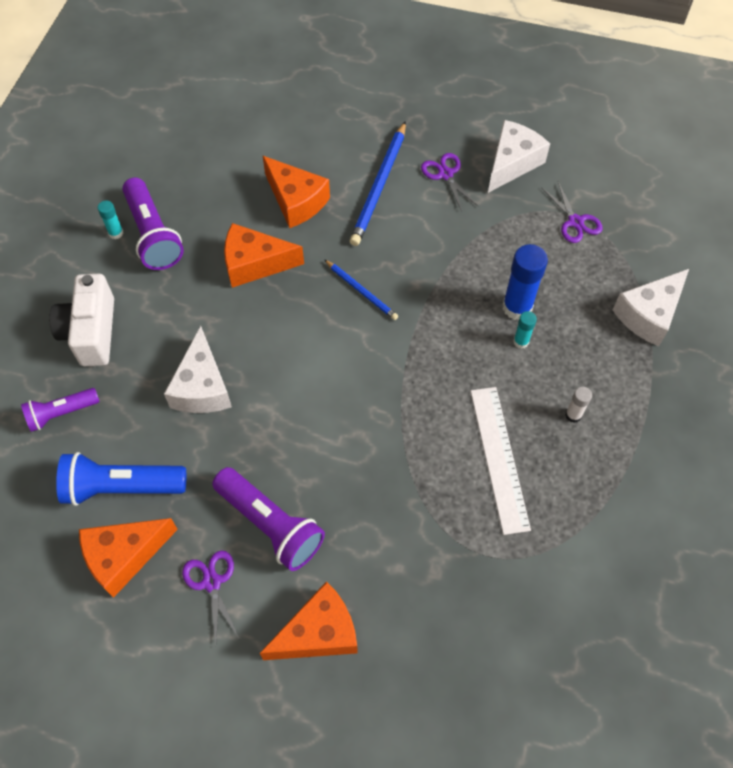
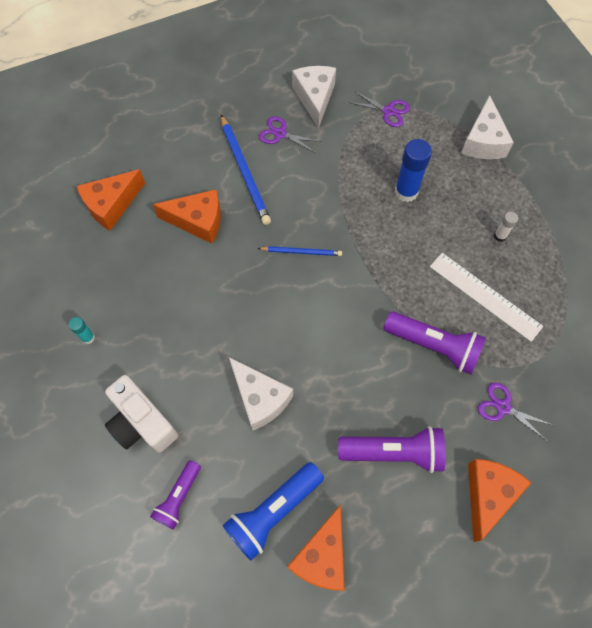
camera: 40 degrees left, 5 degrees up
purple flashlight [122,178,184,270] -> purple flashlight moved to [383,311,486,375]
purple scissors [182,550,239,644] -> purple scissors moved to [478,383,553,441]
orange cheese [224,223,304,288] -> orange cheese moved to [77,169,145,231]
turquoise glue stick [513,311,537,349] -> none

